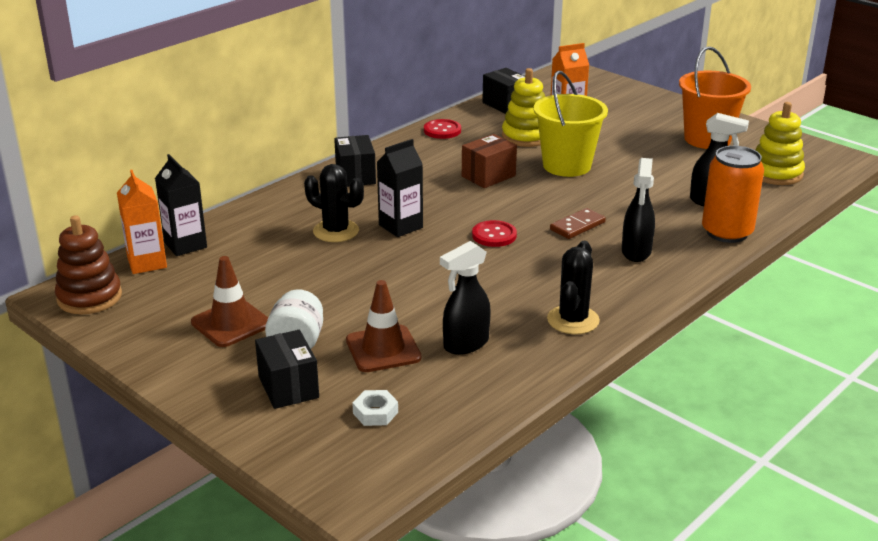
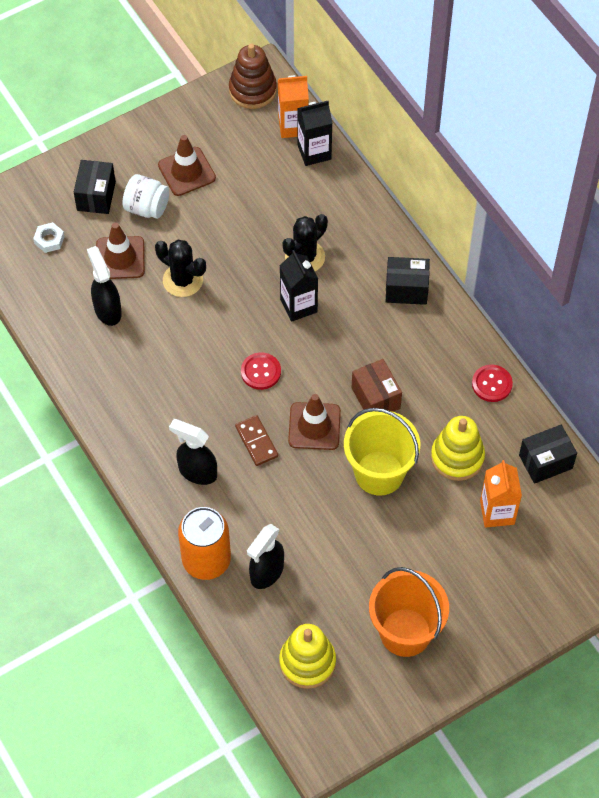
camera: 105 degrees right, 30 degrees up
black box [255,330,319,409] -> black box turned 75 degrees counterclockwise [74,160,116,214]
black cactus [547,241,600,334] -> black cactus moved to [155,240,206,297]
none -> brown traffic cone [288,394,341,450]

